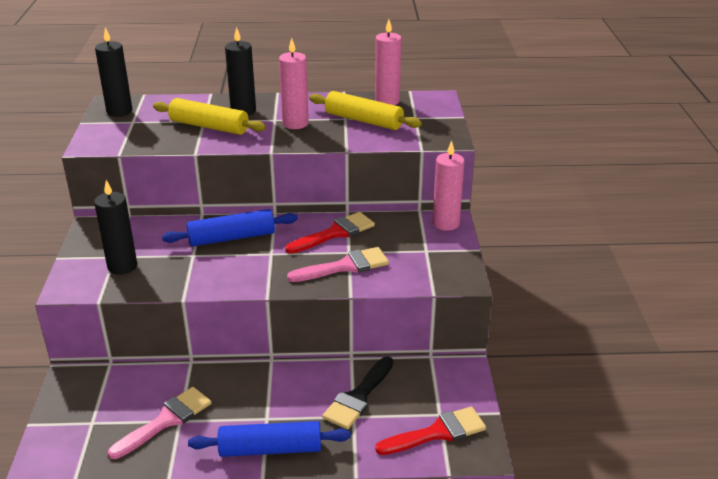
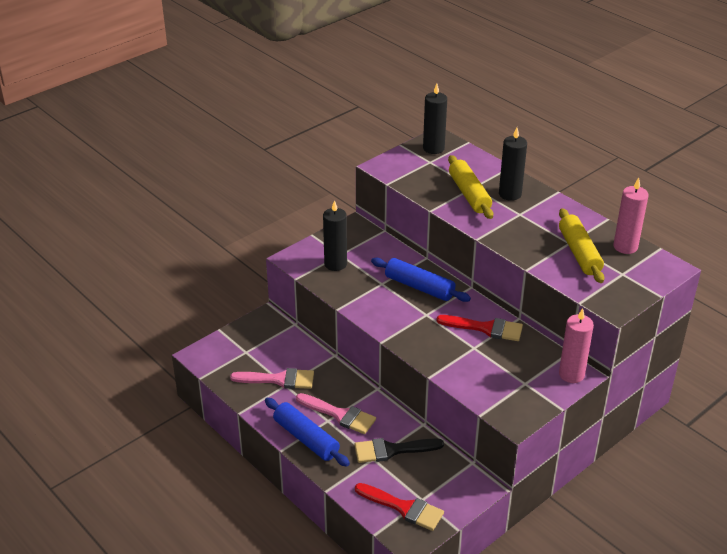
camera: 50 degrees right, 5 degrees up
pink candle [279,38,309,129] -> none
pink brush [287,247,389,282] -> pink brush moved to [296,393,376,434]

